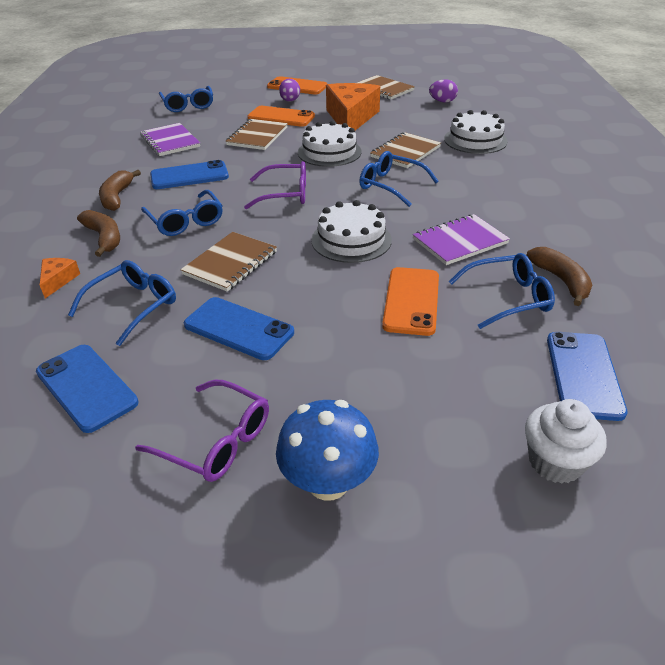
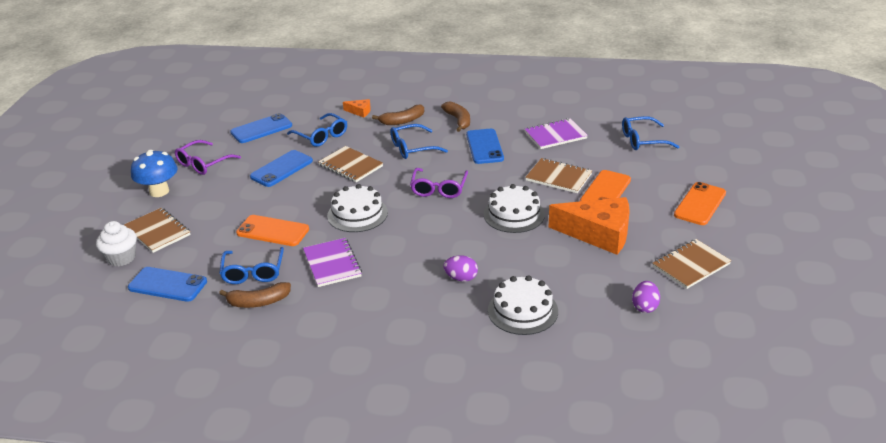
camera: 100 degrees right, 5 degrees down
brown banana [99,170,141,211] -> brown banana turned 60 degrees clockwise [441,101,470,132]
purple egg [279,79,300,102] -> purple egg moved to [444,255,478,282]
blue glasses [359,151,438,207] -> none
brown notebook [370,132,441,168] -> brown notebook moved to [124,208,190,253]

